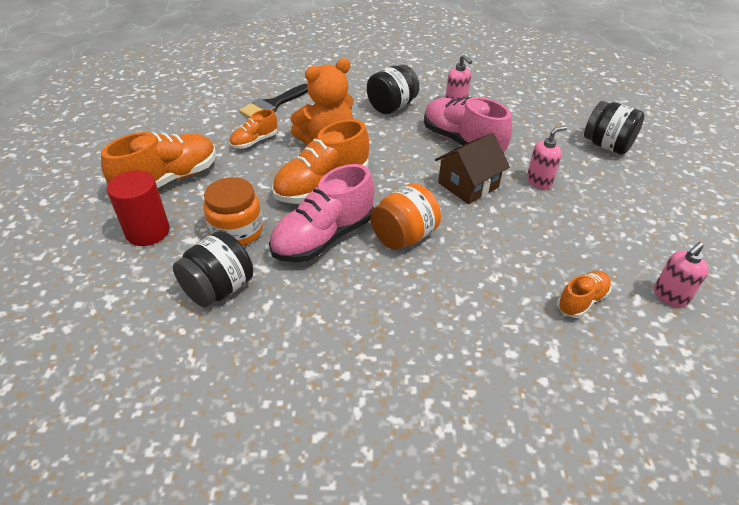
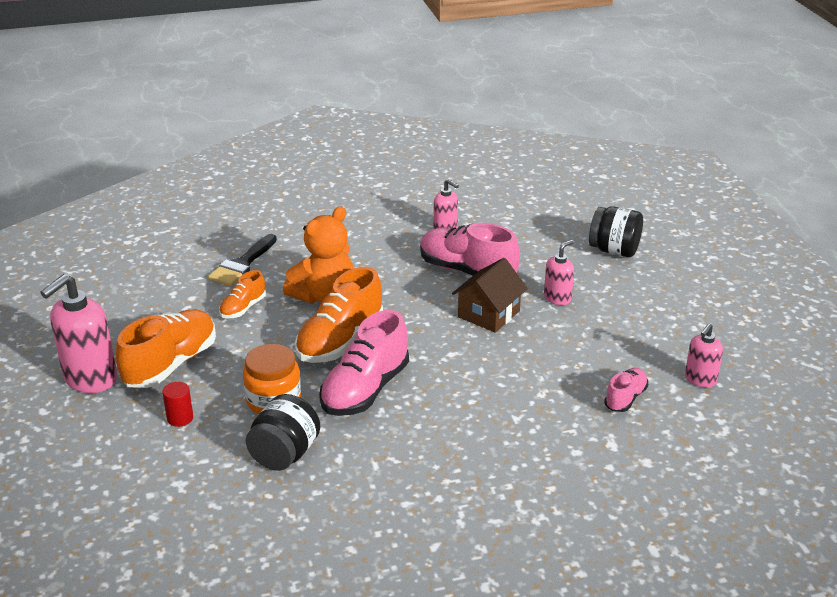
camera: 15 degrees left, 10 degrees down
red cylinder [107,170,170,246] -> red cylinder [162,382,193,427], size x0.57
black jar [367,65,420,114] -> none
orange jar [371,183,441,250] -> none
orange shoe [557,271,612,318] -> pink shoe [604,368,648,412]
none -> pink soap dispenser [40,274,117,393]

